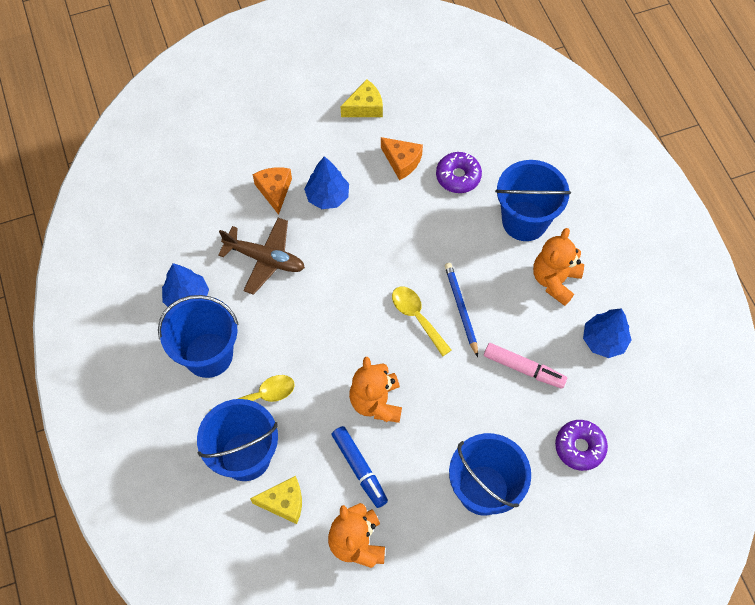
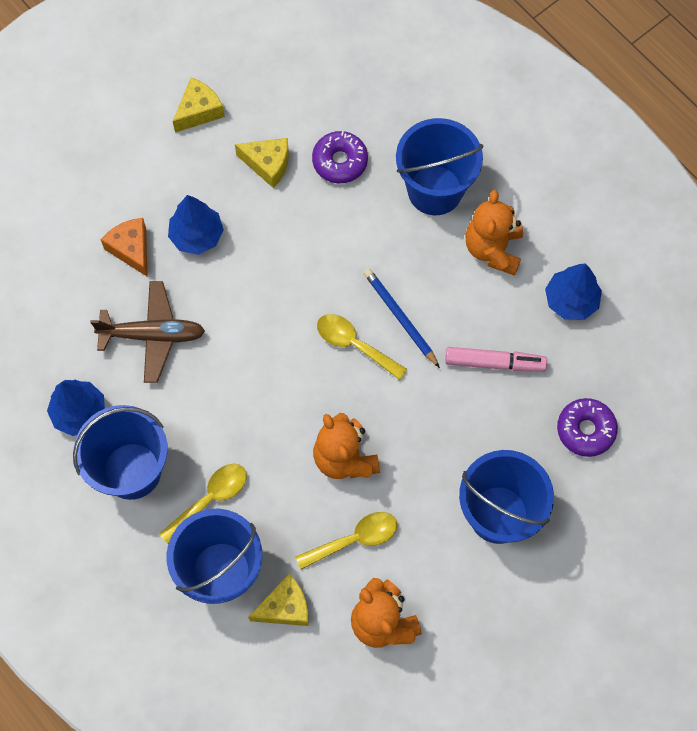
camera: 20 degrees left, 5 degrees up
blue marker [332,426,388,508] -> yellow spoon [295,512,398,570]
orange cheese [381,137,423,180] -> yellow cheese [235,138,289,188]

